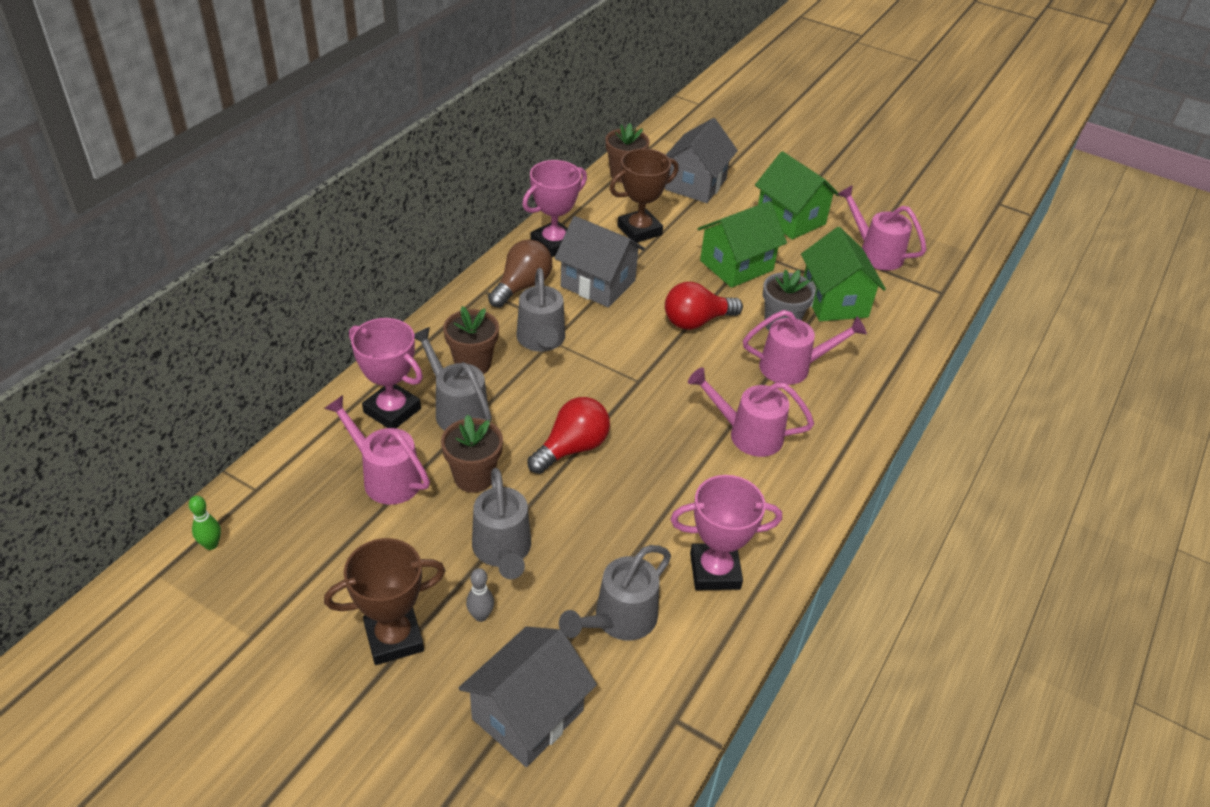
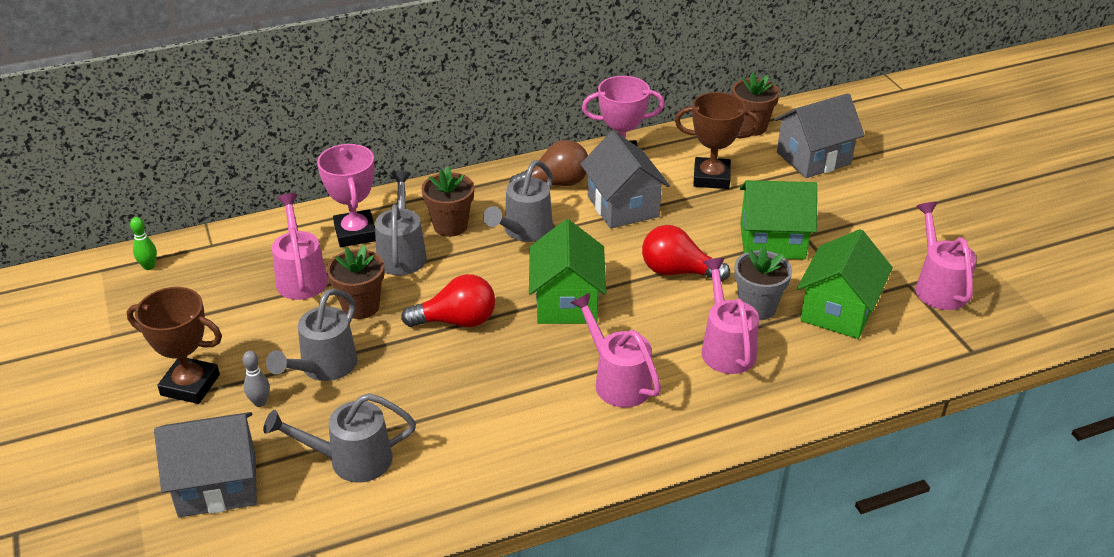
camera: 40 degrees right, 5 degrees down
pink trophy [670,475,782,590] -> none
pink watering can [743,310,867,385] -> pink watering can turned 135 degrees counterclockwise [701,258,759,374]
green house [755,151,840,240] -> green house moved to [529,219,606,324]

